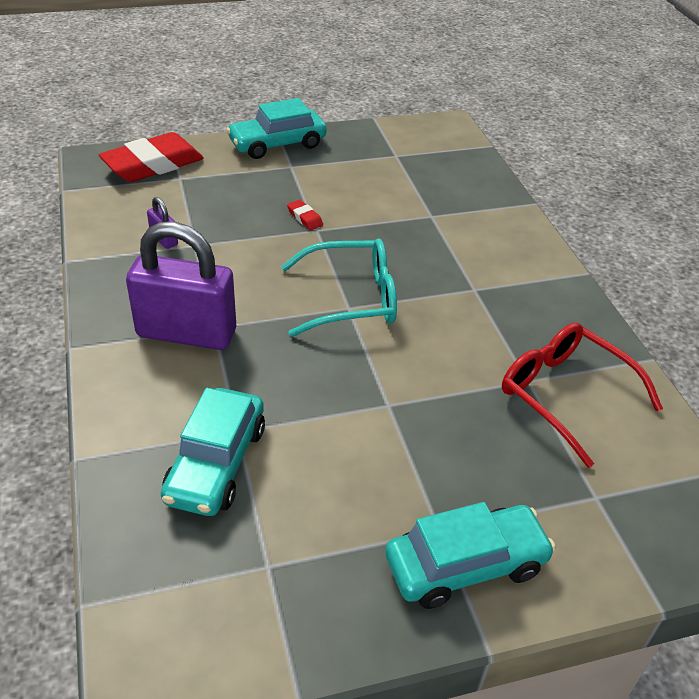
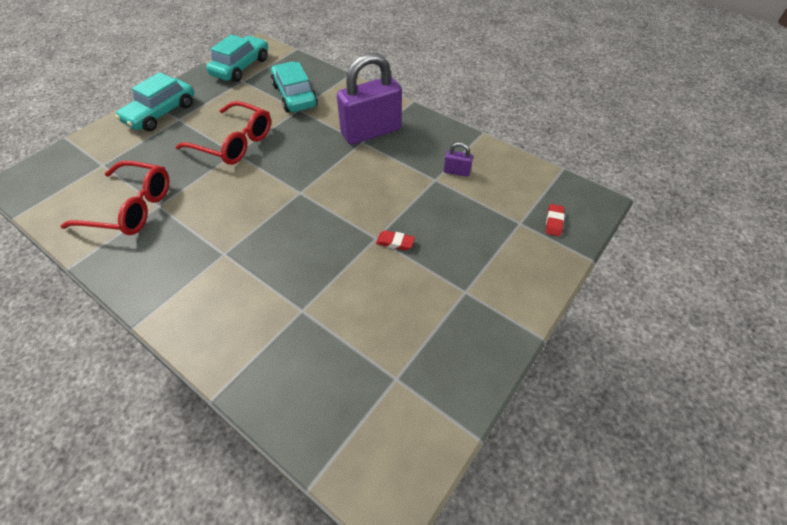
camera: 145 degrees right, 10 degrees up
red eraser [99,132,204,182] -> red eraser [546,204,565,236], size x0.40
turquoise car [226,98,327,159] -> turquoise car moved to [206,34,268,82]
turquoise glasses [281,238,397,337] -> none
none -> red glasses [175,101,271,165]

